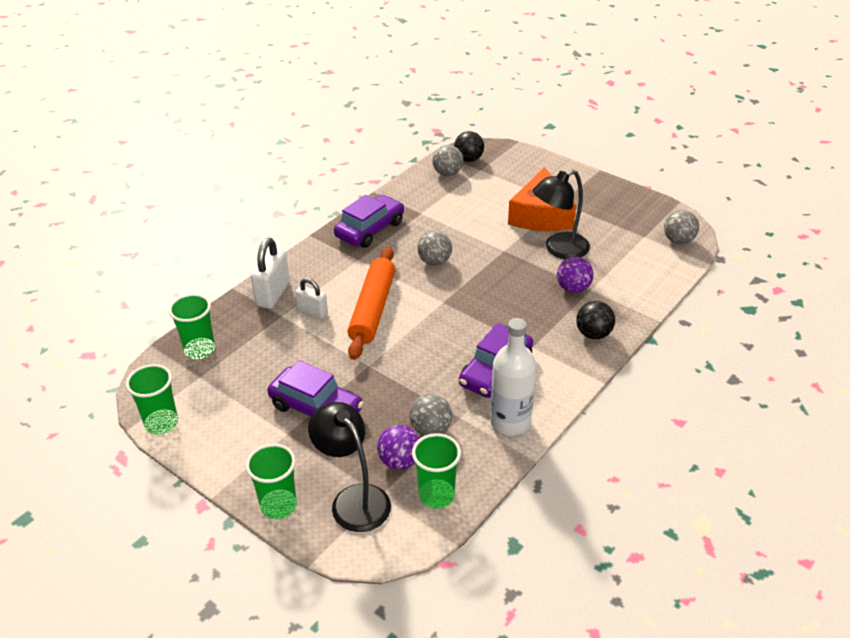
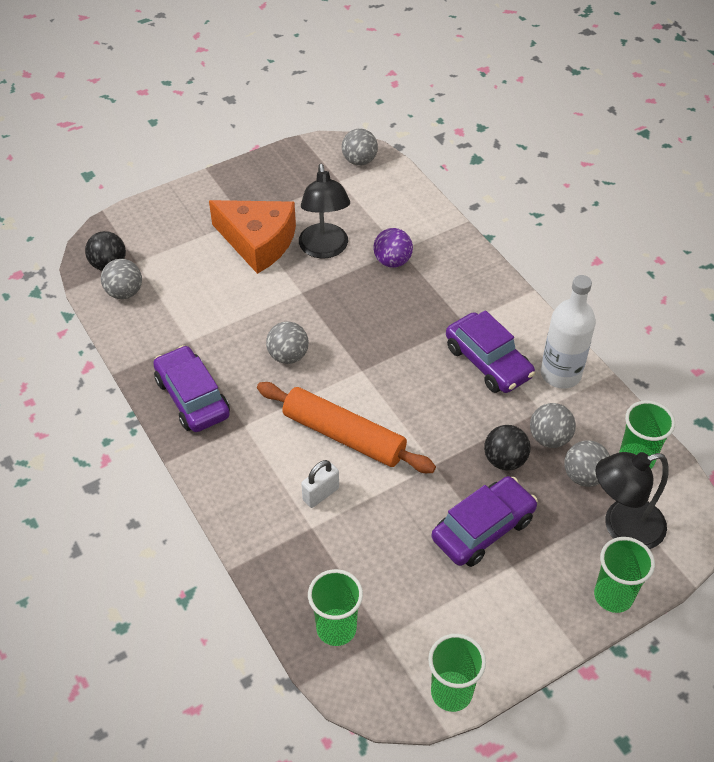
camera: 70 degrees left, 10 degrees up
white padlock [251,238,290,309] -> none
purple ball [377,425,419,470] -> grey ball [564,440,610,487]
black ball [576,301,615,339] -> black ball moved to [484,425,531,471]

